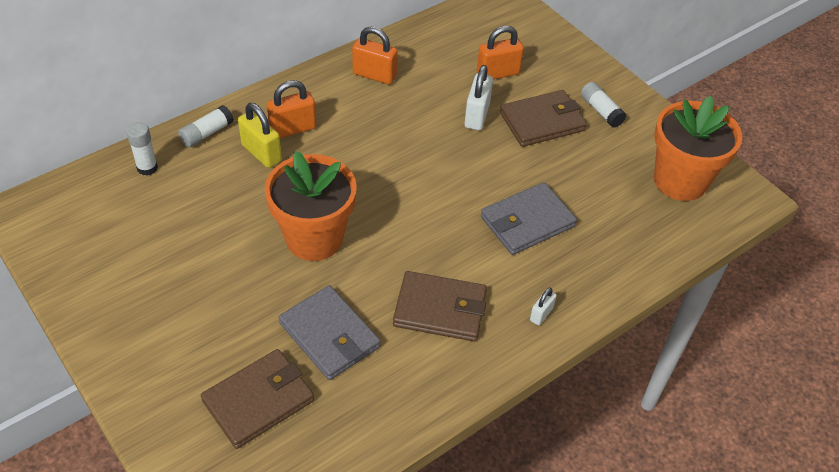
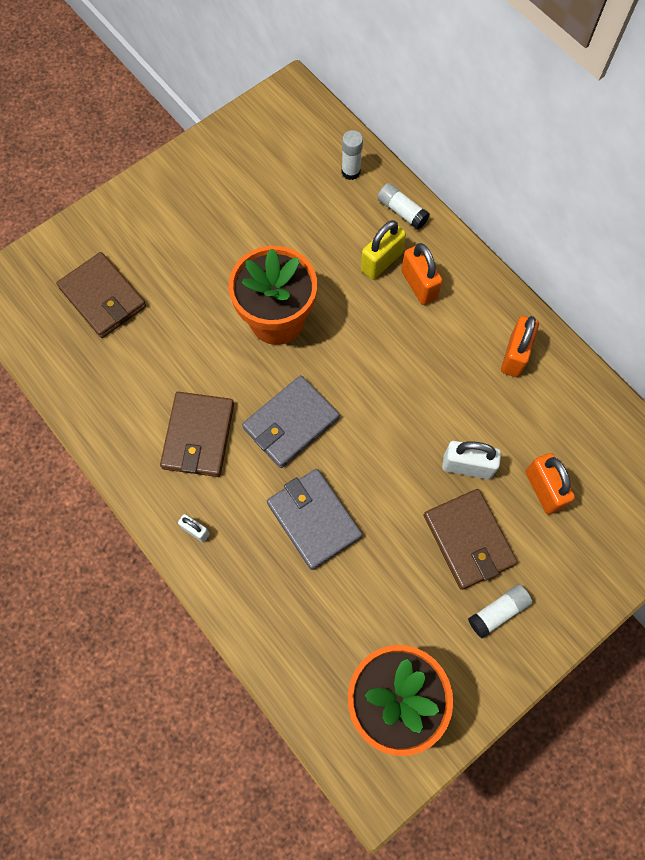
camera: 90 degrees right, 20 degrees up
grey wallet [279,285,381,380] -> grey wallet moved to [242,375,340,468]

